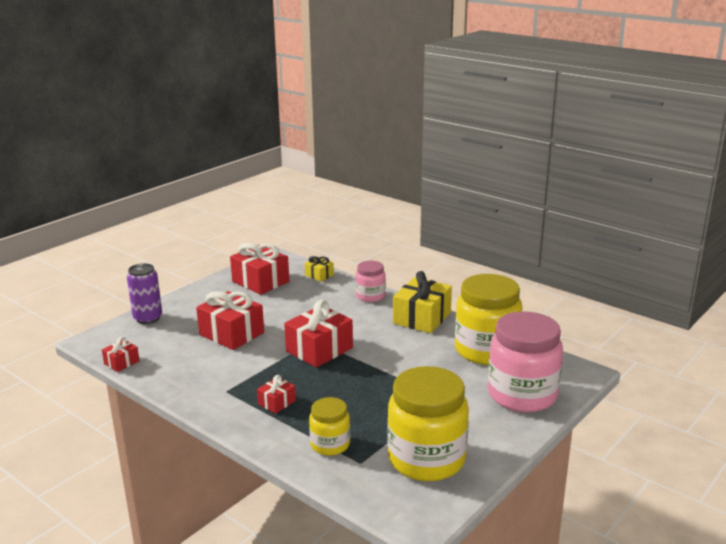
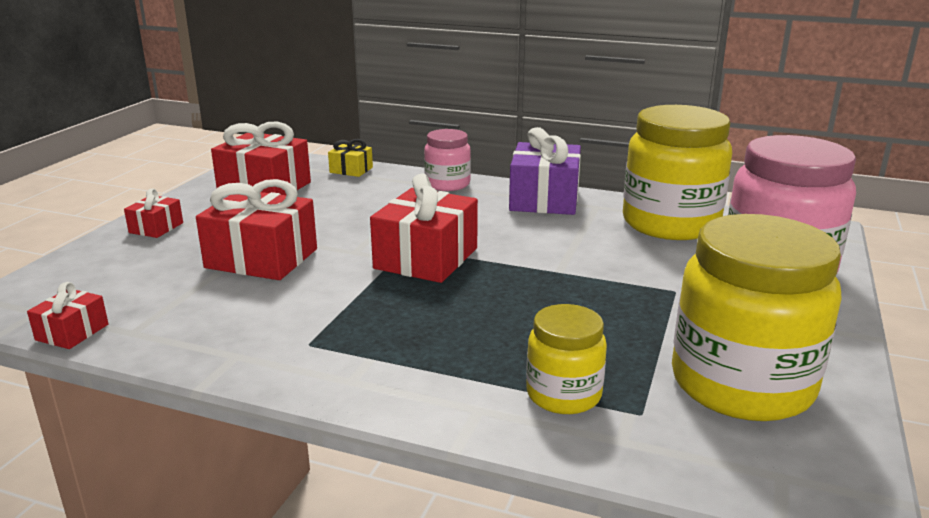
camera: 20 degrees left, 0 degrees up
purple can [127,263,162,324] -> none
red gift [257,375,296,414] -> red gift moved to [124,188,183,238]
yellow gift [393,271,452,333] -> purple gift [509,127,581,215]

